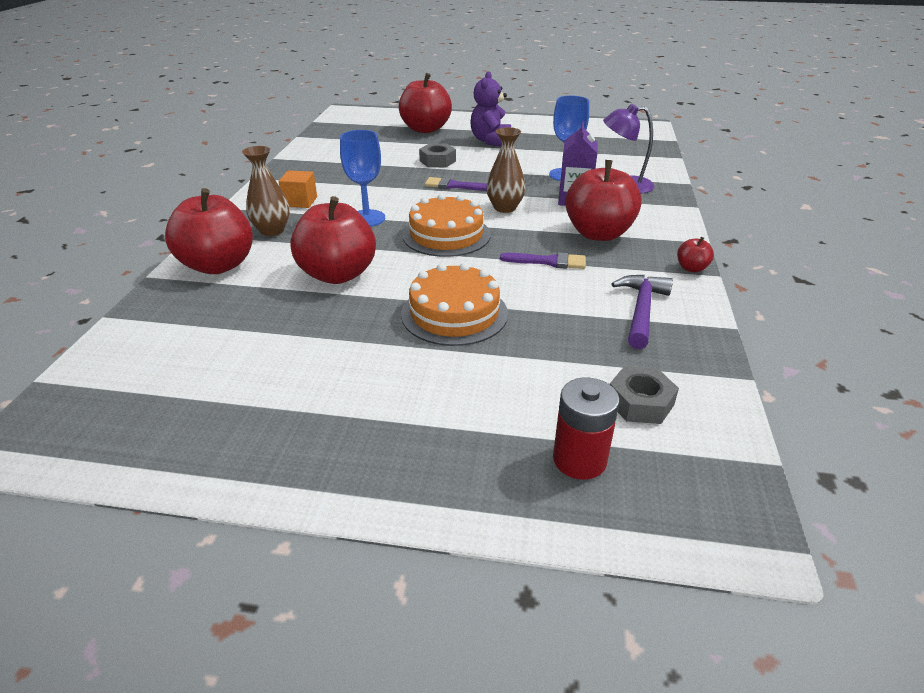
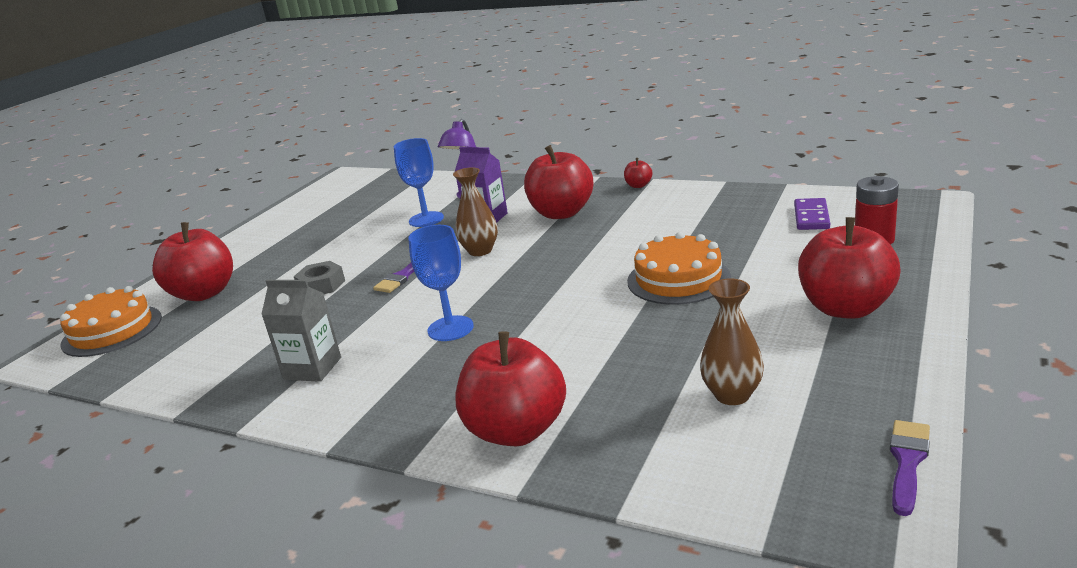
camera: 70 degrees left, 10 degrees down
brown vase [242,146,290,236] -> brown vase moved to [700,278,764,405]
orange cube [278,170,317,208] -> none
red apple [290,196,376,284] -> red apple moved to [798,217,901,319]
orange cake [402,194,491,257] -> orange cake moved to [60,286,162,357]
purple teddy bear [470,71,511,147] -> none
purple brush [500,252,586,269] -> purple brush moved to [890,420,930,516]
grey nut [610,366,679,424] -> purple domino [794,198,830,230]
purple hammer [612,275,673,349] -> none
none -> grey carton [261,280,341,382]

